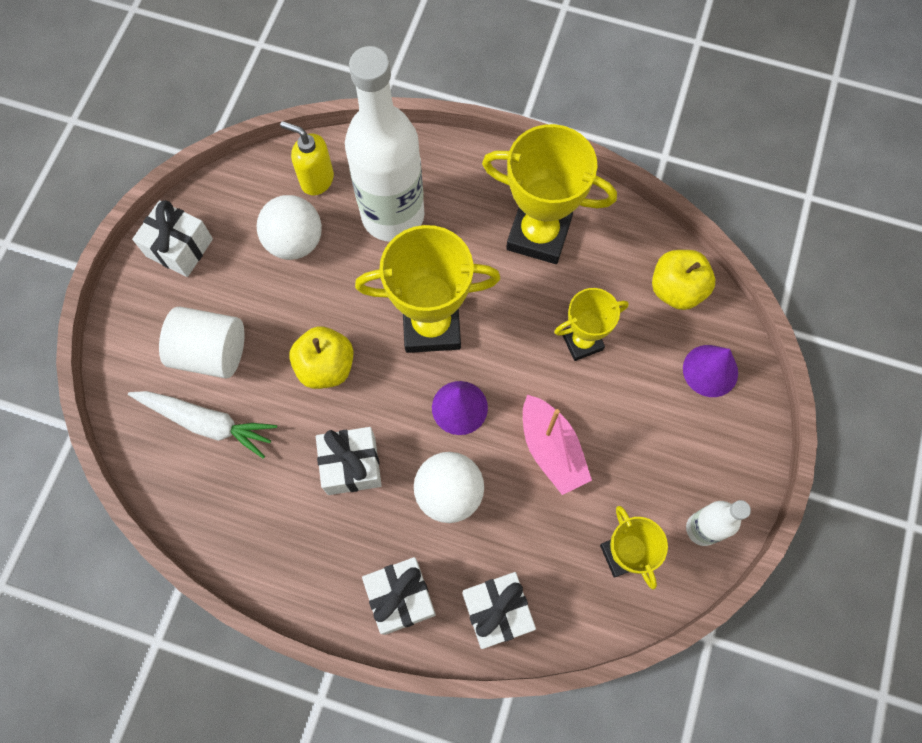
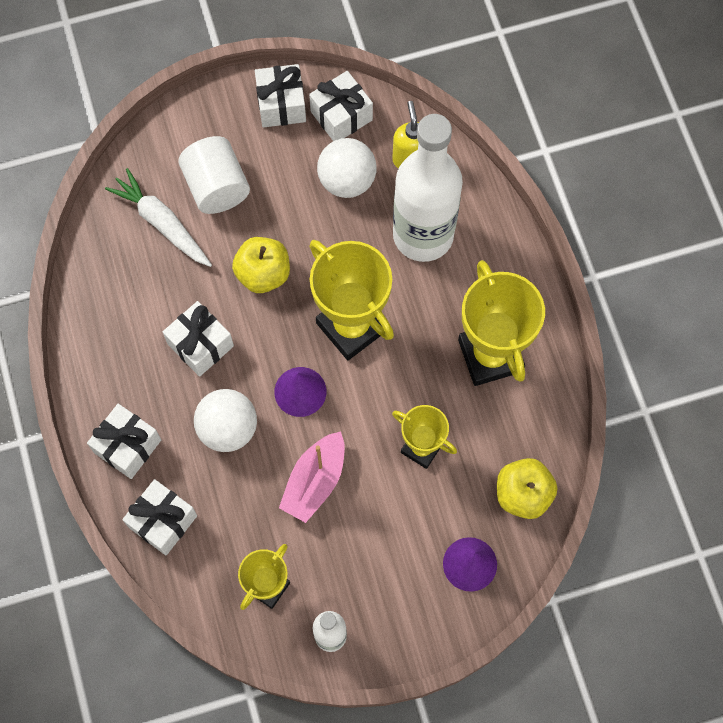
camera: 55 degrees right, 0 degrees up
white carrot [128,391,277,459] -> white carrot turned 150 degrees clockwise [105,168,212,267]
none -> white gift [309,71,373,141]

